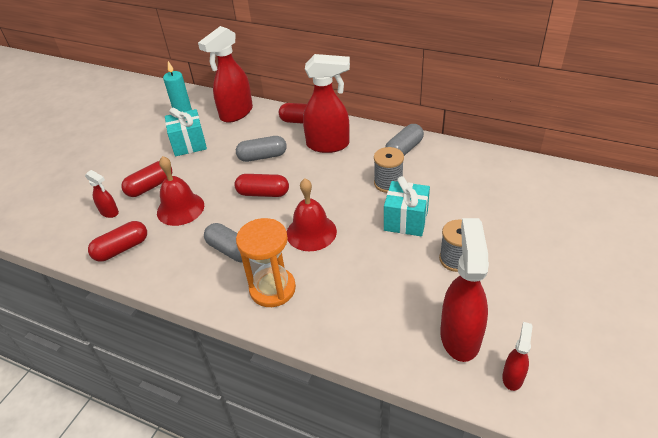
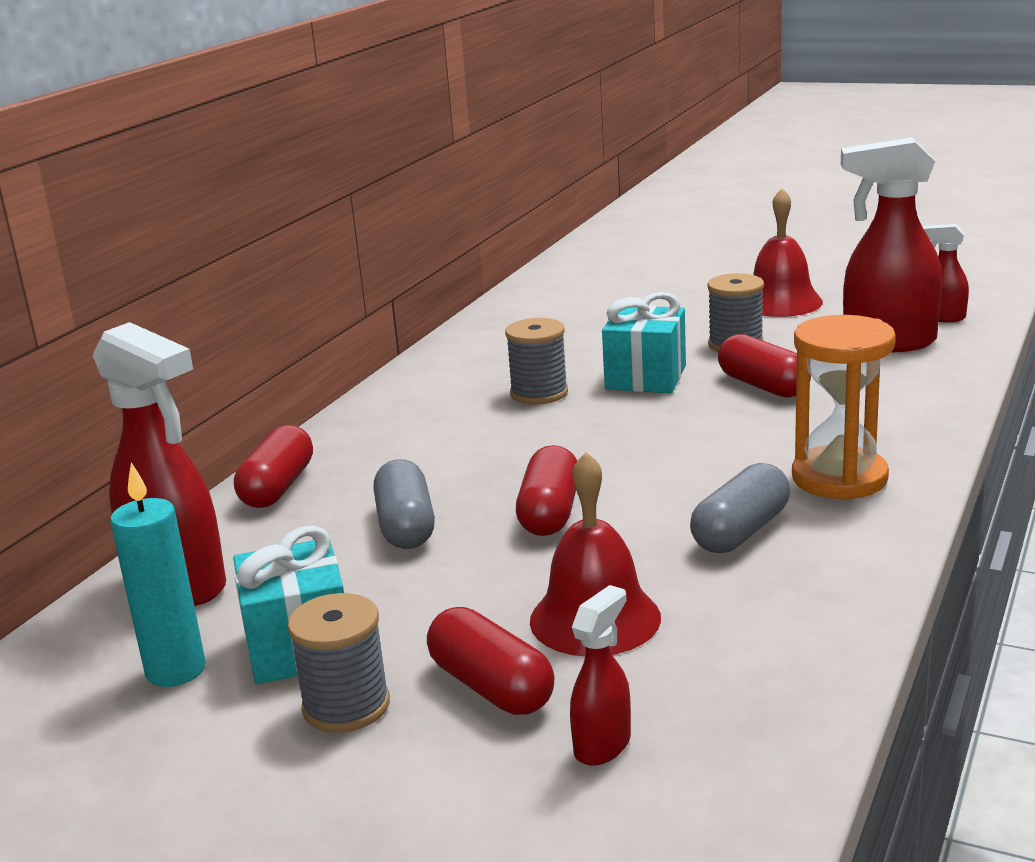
camera: 90 degrees left, 20 degrees down
red capsule [88,221,147,262] -> red capsule moved to [718,334,811,398]
red bell [287,178,337,251] -> red bell moved to [753,188,823,317]
red spray bottle [303,54,350,153] -> none
grey capsule [385,124,424,156] -> none
none -> grey spool [288,593,390,733]

